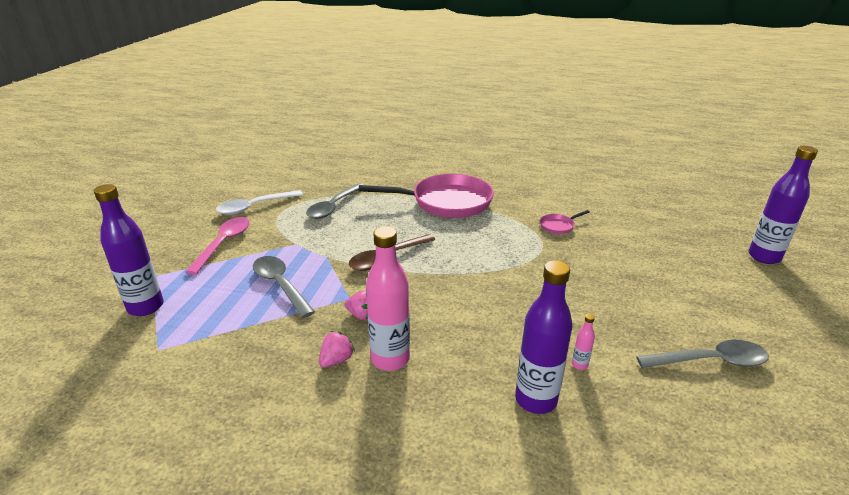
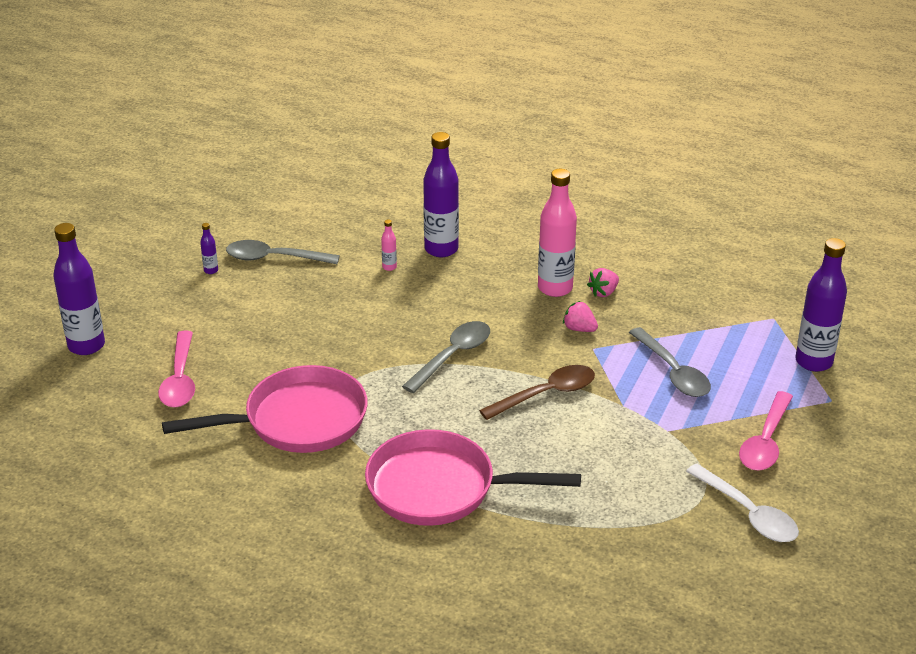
camera: 170 degrees left, 5 degrees up
white spoon [216,190,303,215] -> white spoon turned 75 degrees clockwise [686,464,799,542]
grey spoon [306,184,363,219] -> grey spoon moved to [402,321,490,393]
pink pan [540,210,590,234] -> pink pan [162,365,368,453], size x2.50
none -> pink spoon [158,331,195,408]
none -> purple bottle [200,223,218,274]

